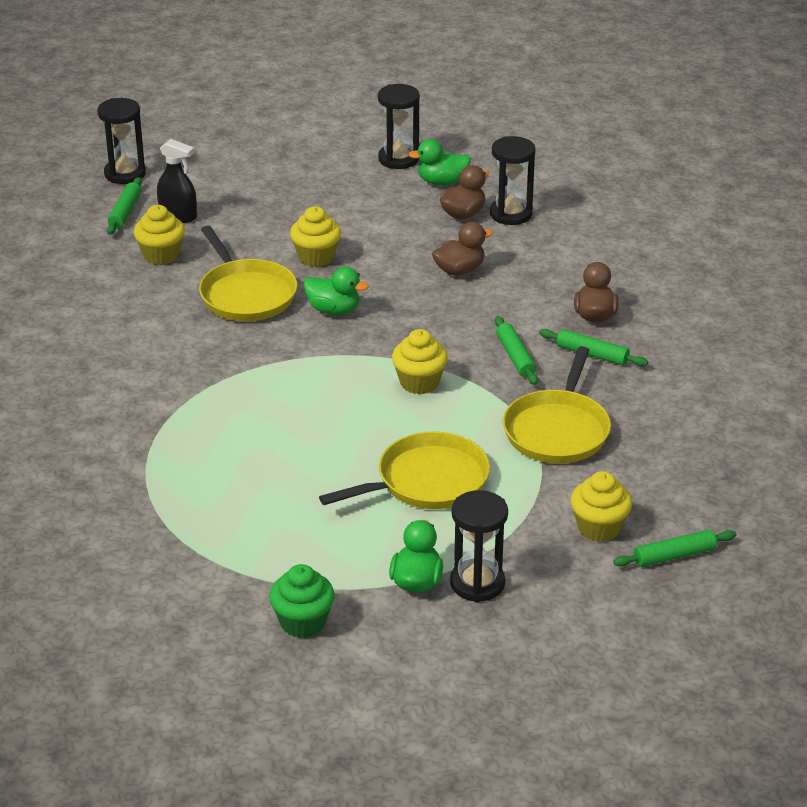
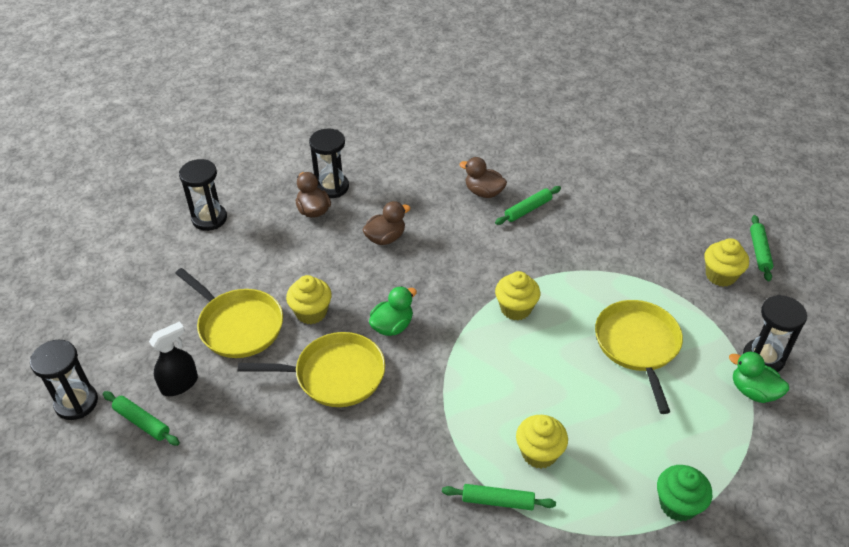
camera: 65 degrees left, 10 degrees up
yellow cupcake [134,205,185,265] -> yellow cupcake moved to [516,415,568,469]
green cupcake [269,564,334,638] -> green cupcake moved to [657,465,712,521]
green duck [408,139,471,185] -> none
brown duck [432,222,493,275] -> brown duck turned 60 degrees clockwise [362,201,410,245]
green rolling pin [495,316,538,385] -> green rolling pin moved to [442,484,556,510]
yellow pan [503,346,611,463] -> yellow pan moved to [175,268,283,358]

